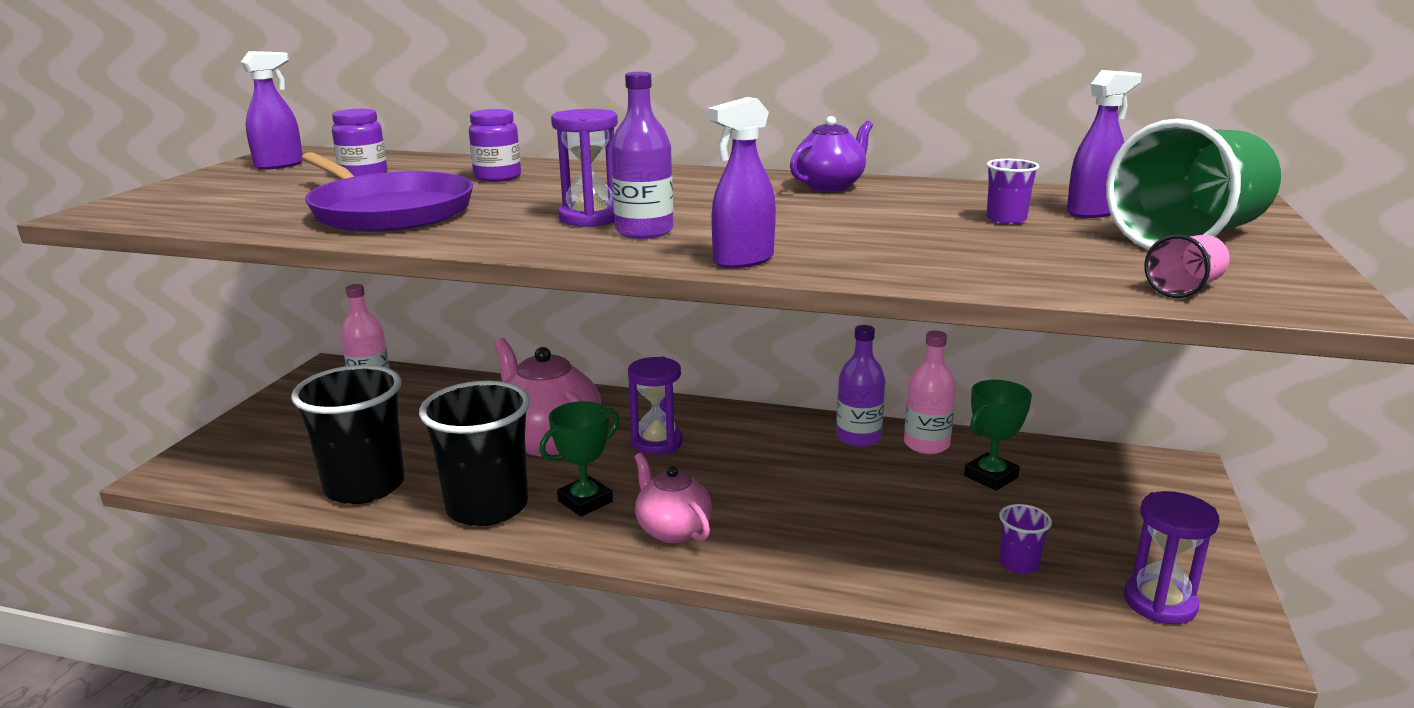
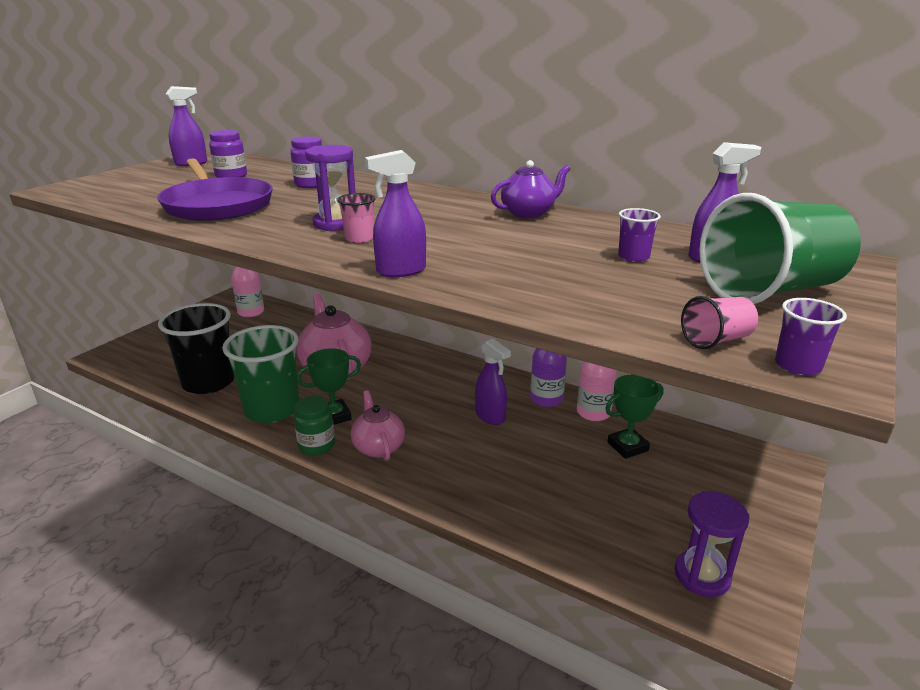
camera: 15 degrees right, 5 degrees up
black cup [419,381,530,526] -> green cup [222,325,299,423]
purple bottle [611,72,673,239] -> pink cup [337,193,376,243]
purple hourglass [628,357,683,455] -> none
purple cup [999,504,1052,574] -> purple cup moved to [775,298,847,375]
none -> green jar [294,396,335,456]
none -> purple spray bottle [475,339,511,425]

